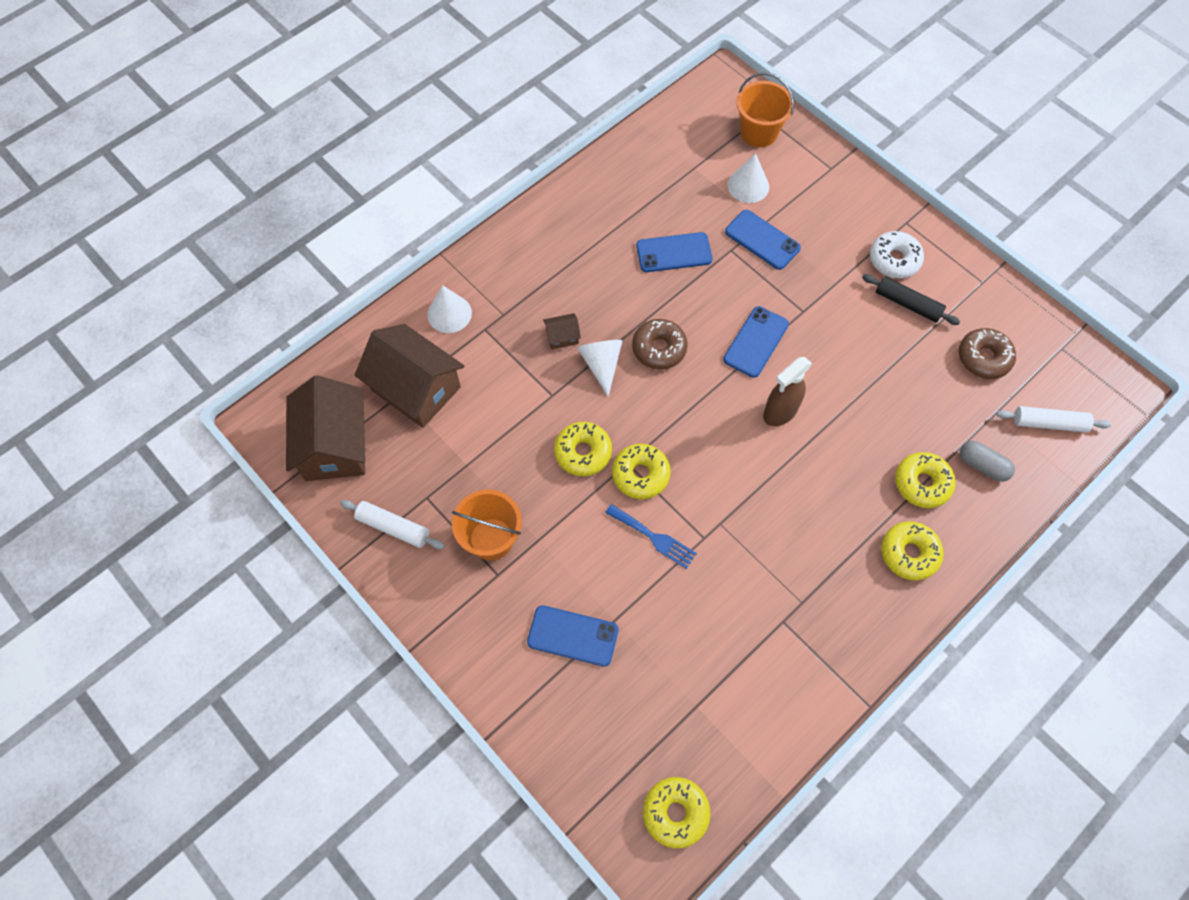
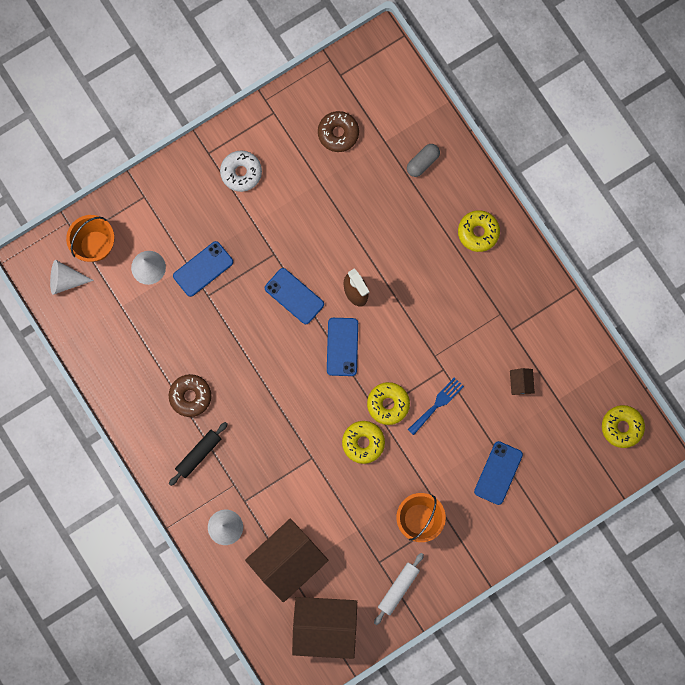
camera: 80 degrees left, 15 degrees up
brown house [543,313,581,349] -> brown house moved to [510,368,535,395]
white cone [577,340,623,397] -> white cone moved to [50,260,94,295]
brown donut [632,319,688,369] -> brown donut moved to [169,374,211,417]
blue phone [636,232,712,272] -> blue phone moved to [327,318,358,376]
black rolling pin [862,274,960,325] -> black rolling pin moved to [169,422,228,486]
yellow donut [895,452,956,508] -> none
white rolling pin [996,406,1111,433] -> none

